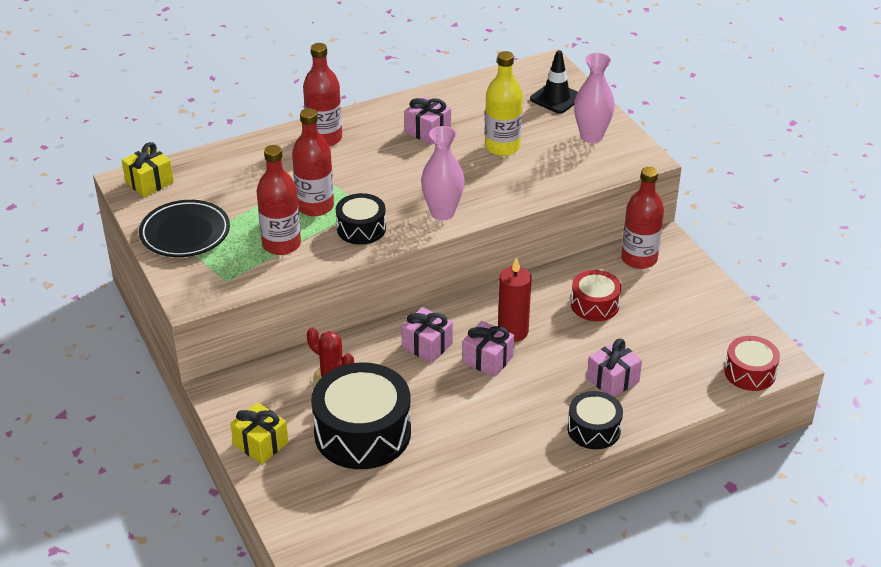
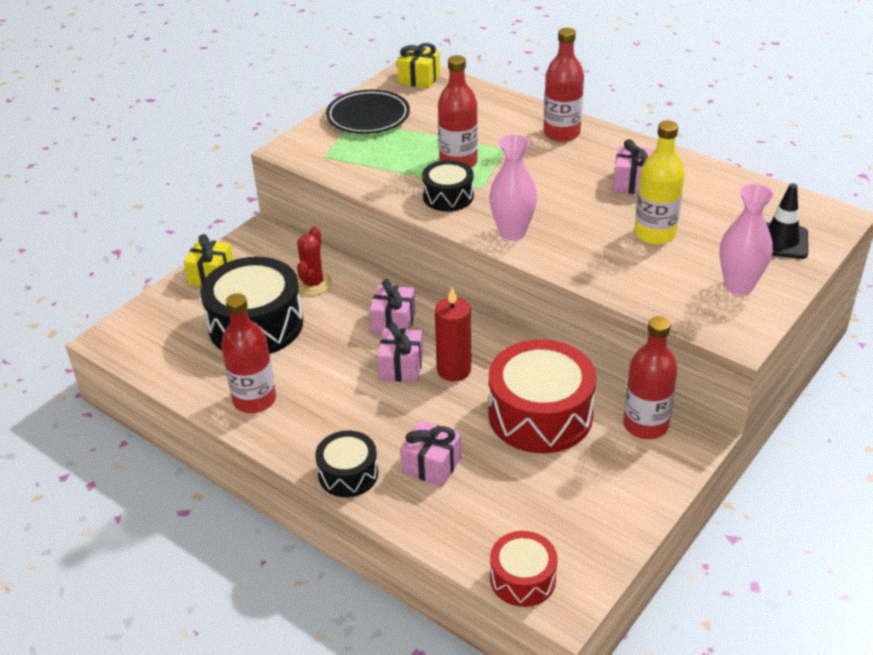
camera: 65 degrees right, 0 degrees up
red bottle [257,145,301,255] -> red bottle moved to [221,293,276,413]
red drum [571,270,621,321] -> red drum [489,339,596,453], size x1.82

